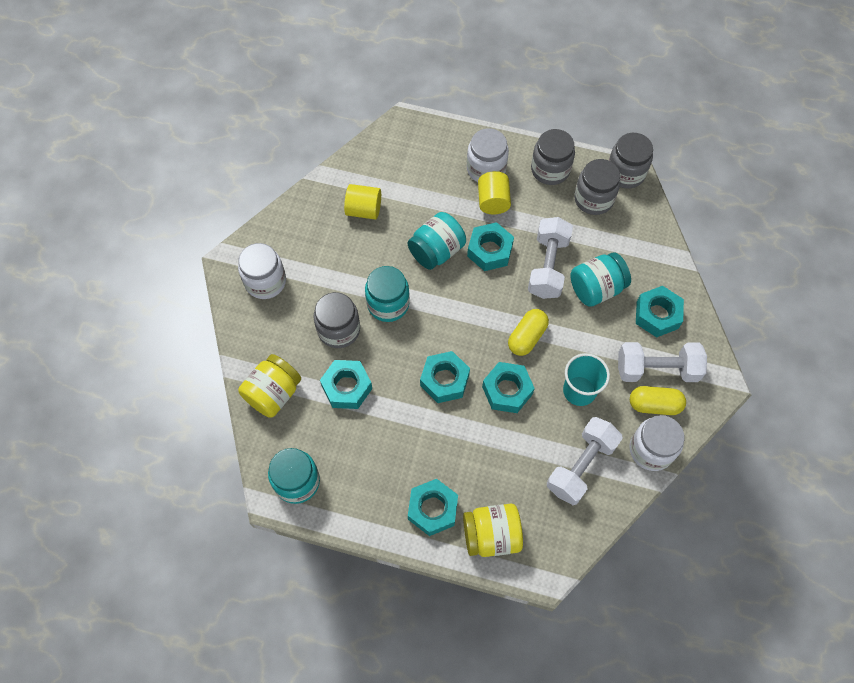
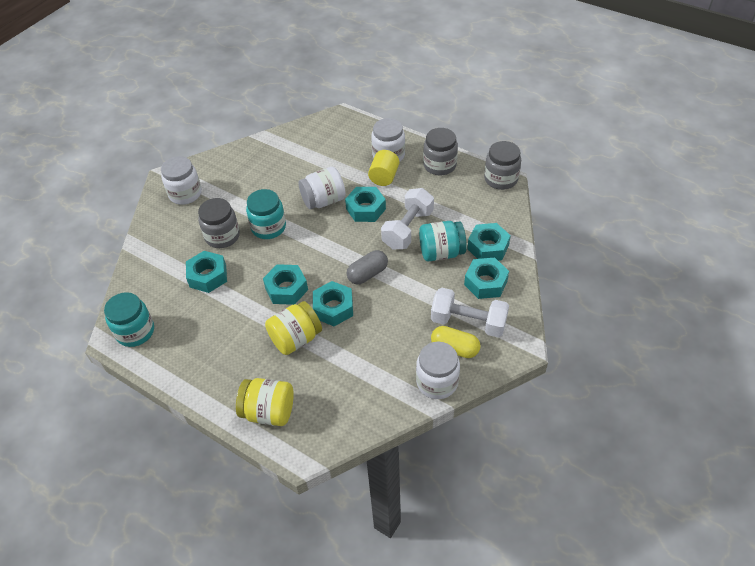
camera: 20 degrees right, 15 degrees down
yellow jar [238,354,301,418] -> yellow jar moved to [265,301,322,355]
yellow cylinder [344,184,381,220] -> none
turquoise jar [408,212,466,270] -> white jar [298,167,346,209]
turquoise nut [408,479,458,536] -> turquoise nut moved to [467,223,511,261]
yellow capsule [508,309,549,356] -> grey capsule [347,250,388,284]
white dumbbell [547,417,623,505] -> none
turquoise cup [563,353,610,406] -> none
grey jar [574,159,620,215] -> none

